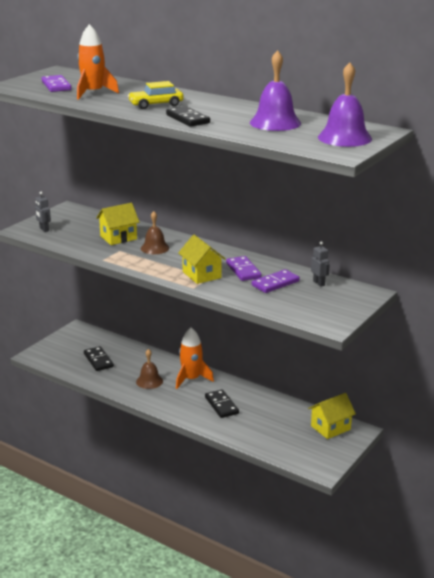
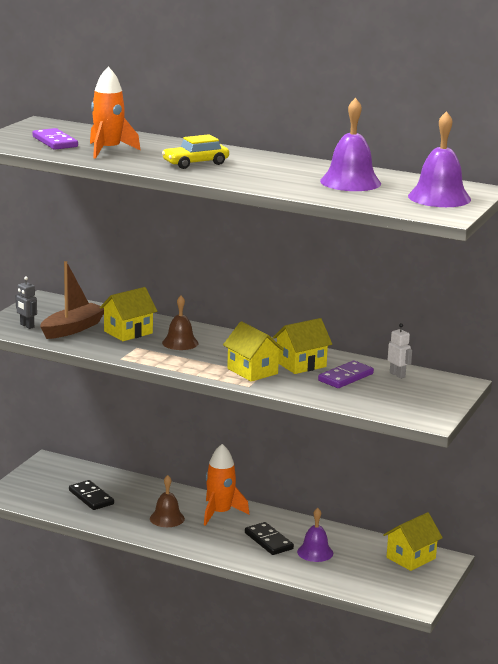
camera: 10 degrees left, 5 degrees down
black domino [166,106,210,127] -> none
purple domino [226,256,262,281] -> yellow house [273,318,332,374]
grey robot [311,241,330,287] -> white robot [388,323,412,379]
none -> brown boat [40,261,104,339]
none -> purple bell [297,508,333,562]

